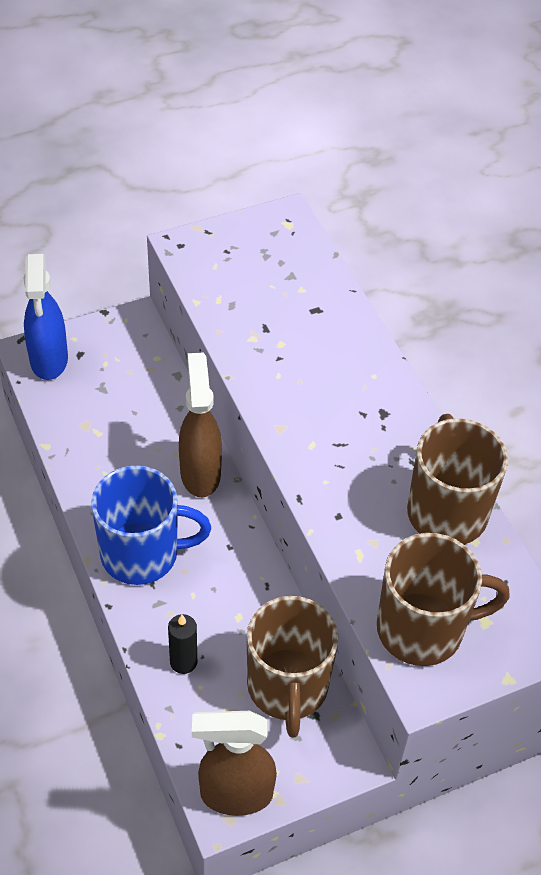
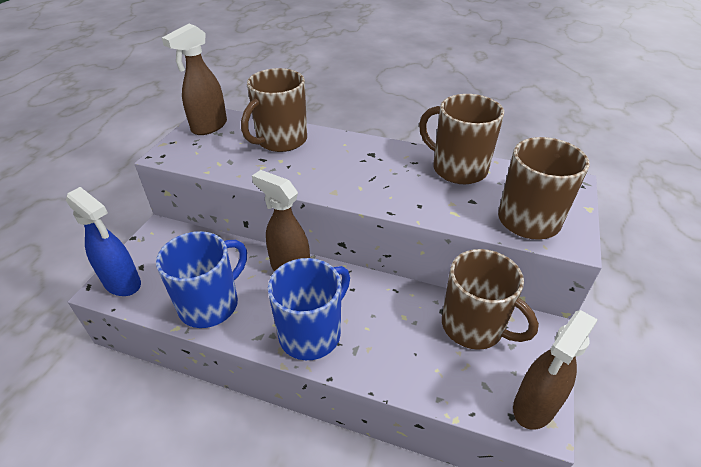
camera: 45 degrees left, 10 degrees down
black candle [168,614,197,674] -> none
none -> blue mug [156,231,247,328]
none -> brown spray bottle [162,24,227,135]
none -> brown mug [241,68,307,152]

